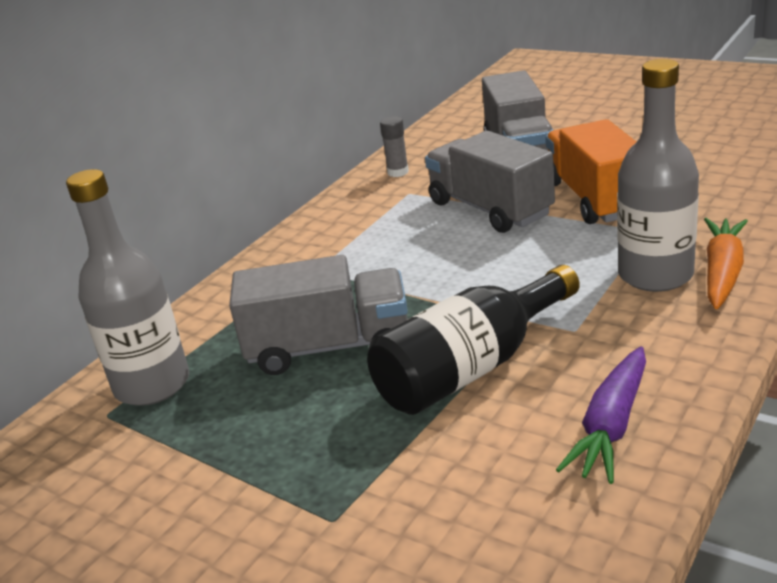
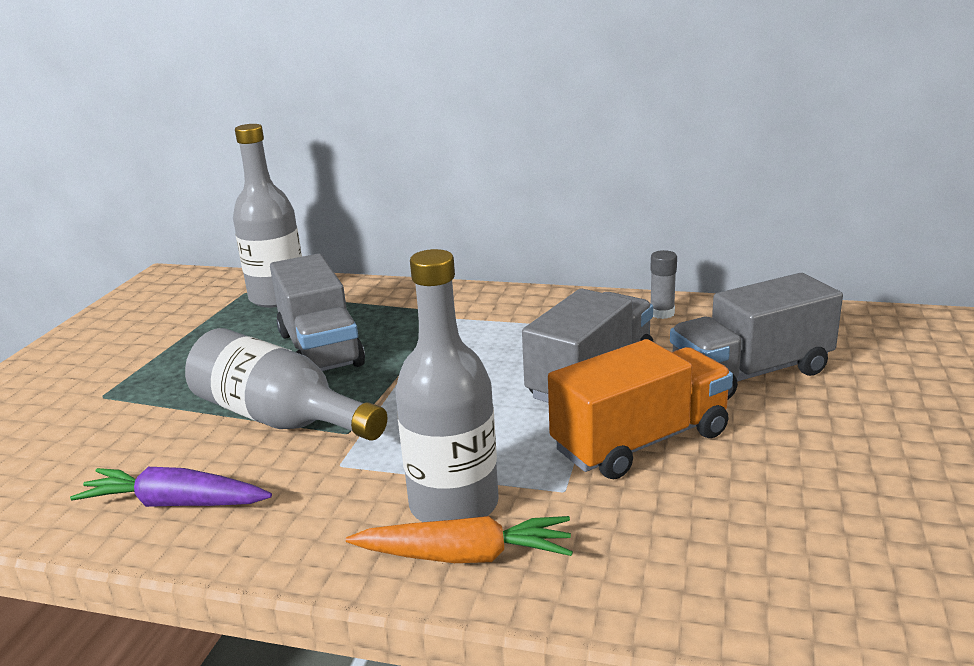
camera: 70 degrees right, 5 degrees down
black bottle [367,265,580,415] -> grey bottle [185,328,388,441]

